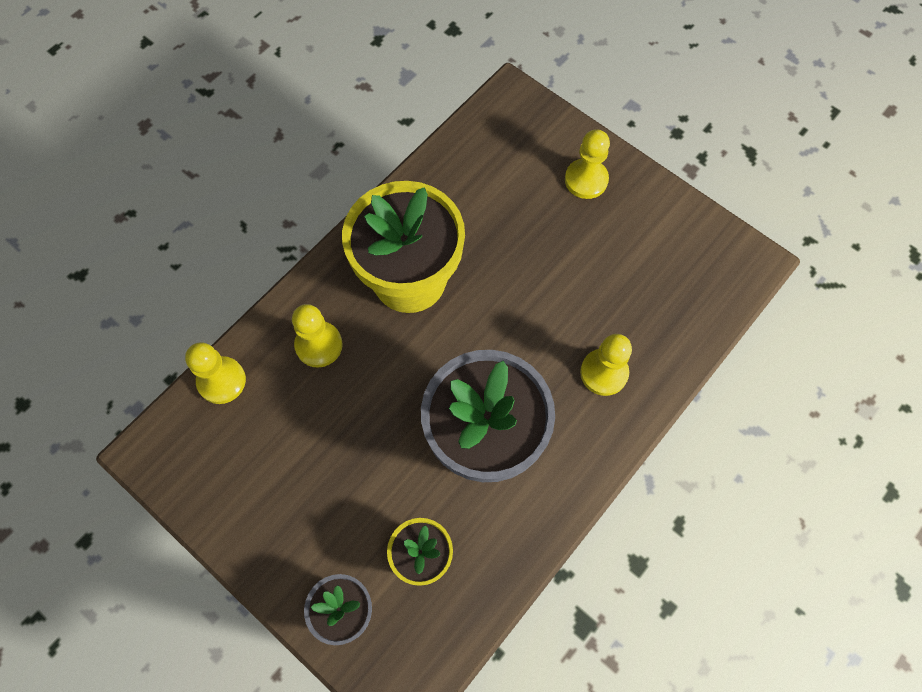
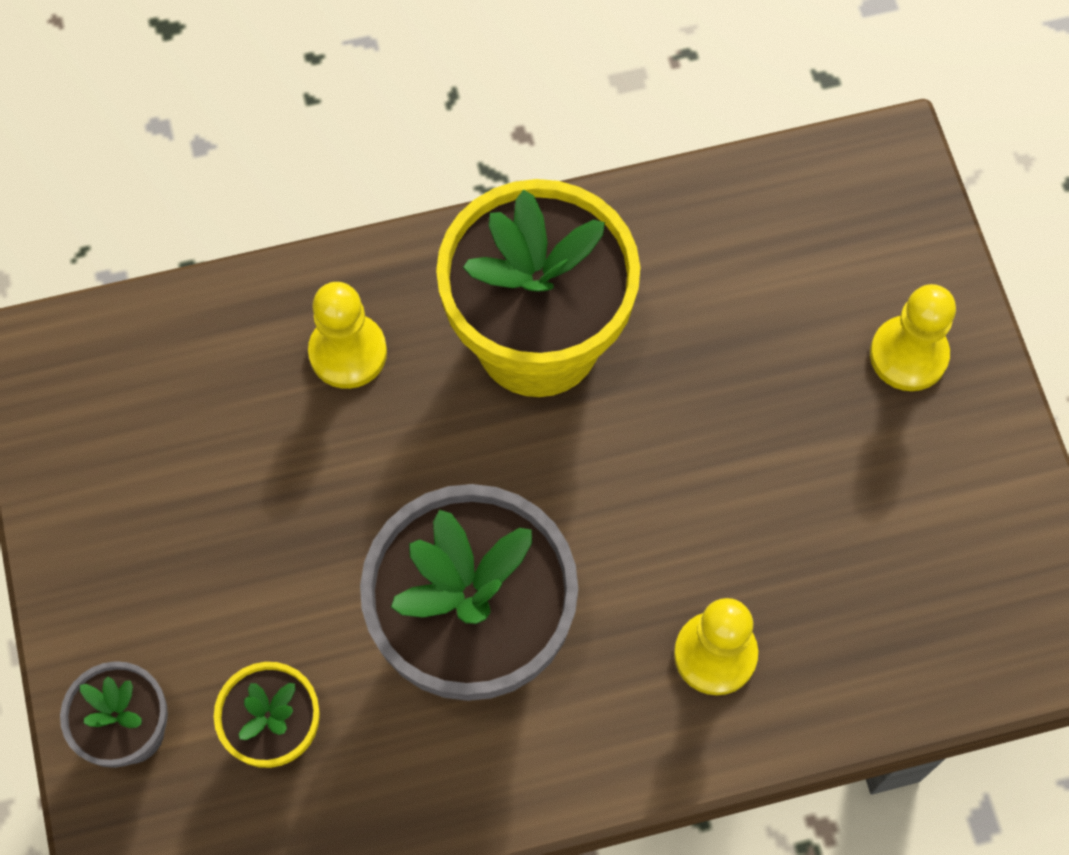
camera: 35 degrees right, 0 degrees up
yellow pawn [185,342,246,404] -> none

